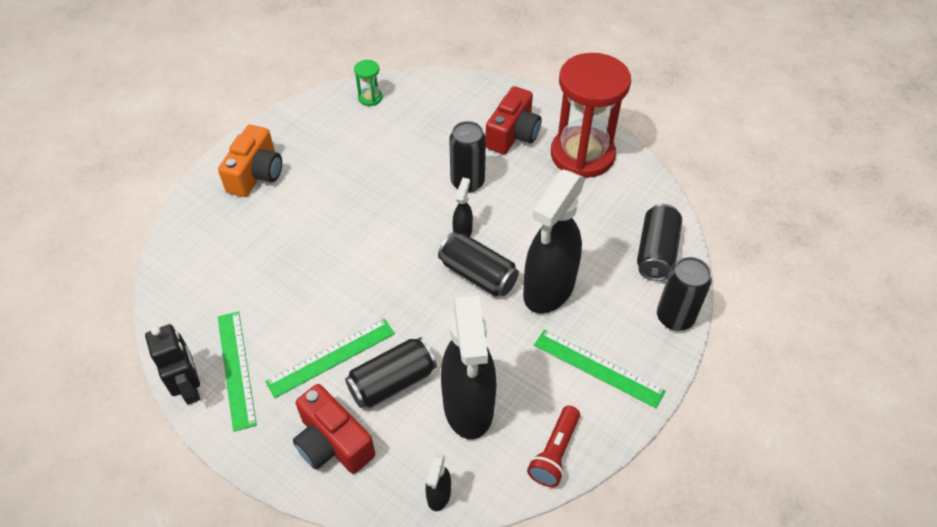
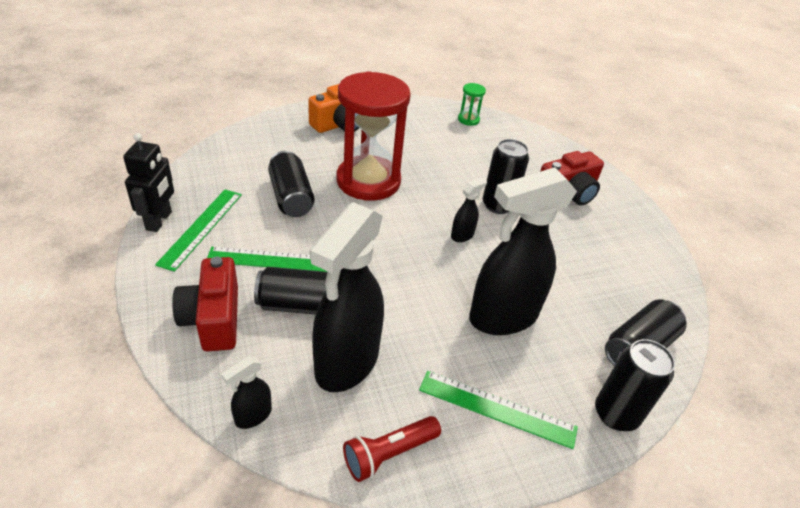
camera: 30 degrees right, 10 degrees down
black can [438,232,519,296] -> black can moved to [268,151,315,217]
green ruler [534,330,665,408] -> green ruler turned 45 degrees counterclockwise [419,371,578,449]
red hourglass [551,53,631,178] -> red hourglass moved to [336,71,411,201]

